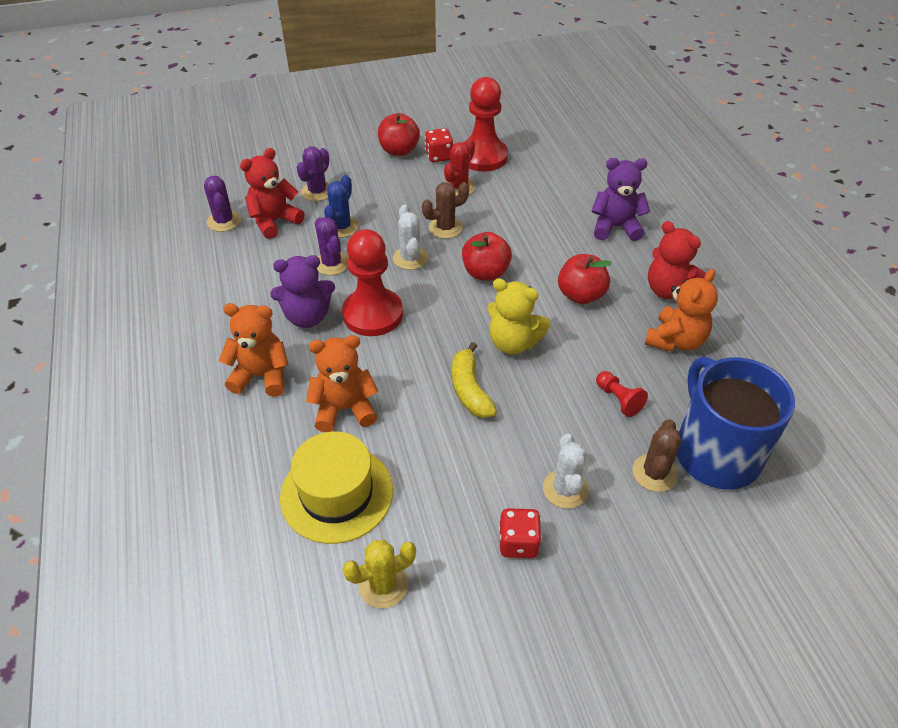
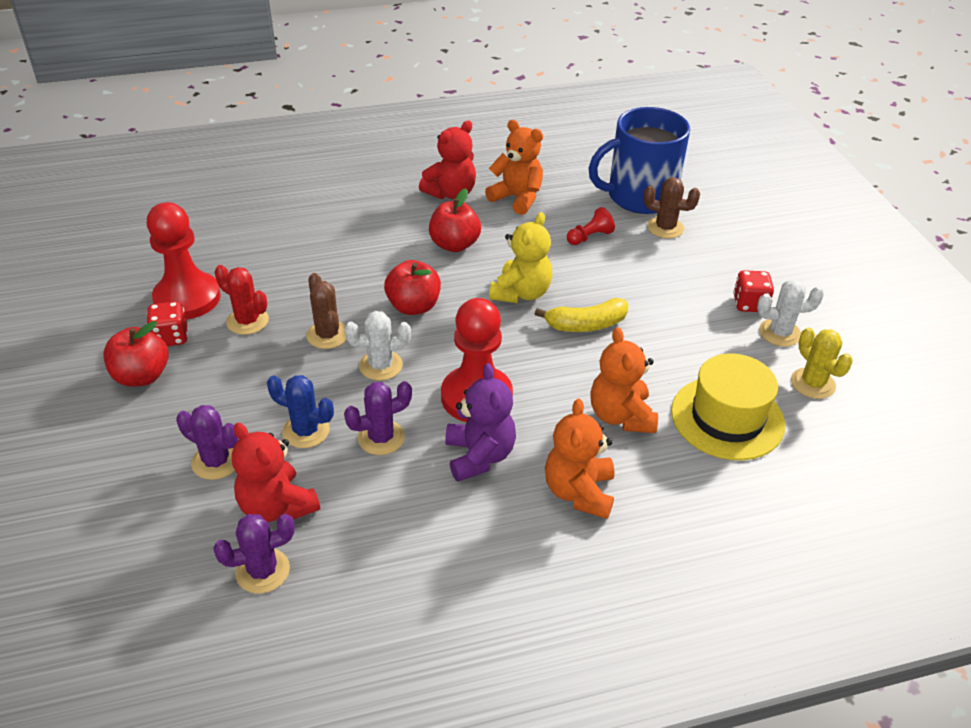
camera: 90 degrees left, 5 degrees down
white cactus [543,434,589,509] -> white cactus moved to [757,279,824,347]
purple teddy bear [592,158,650,241] -> none

